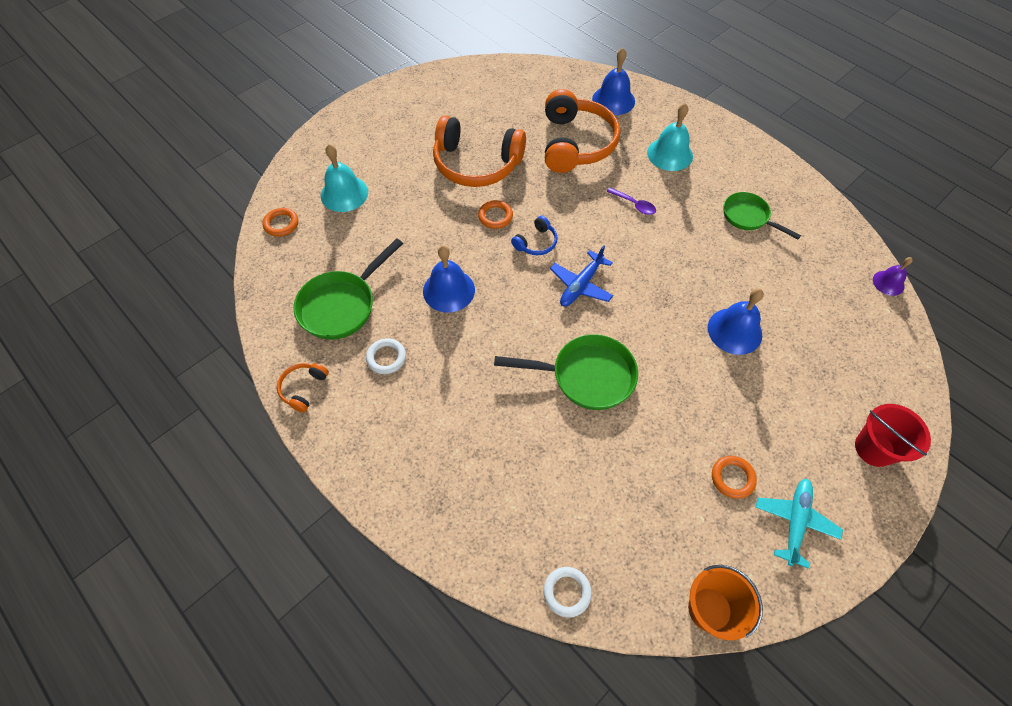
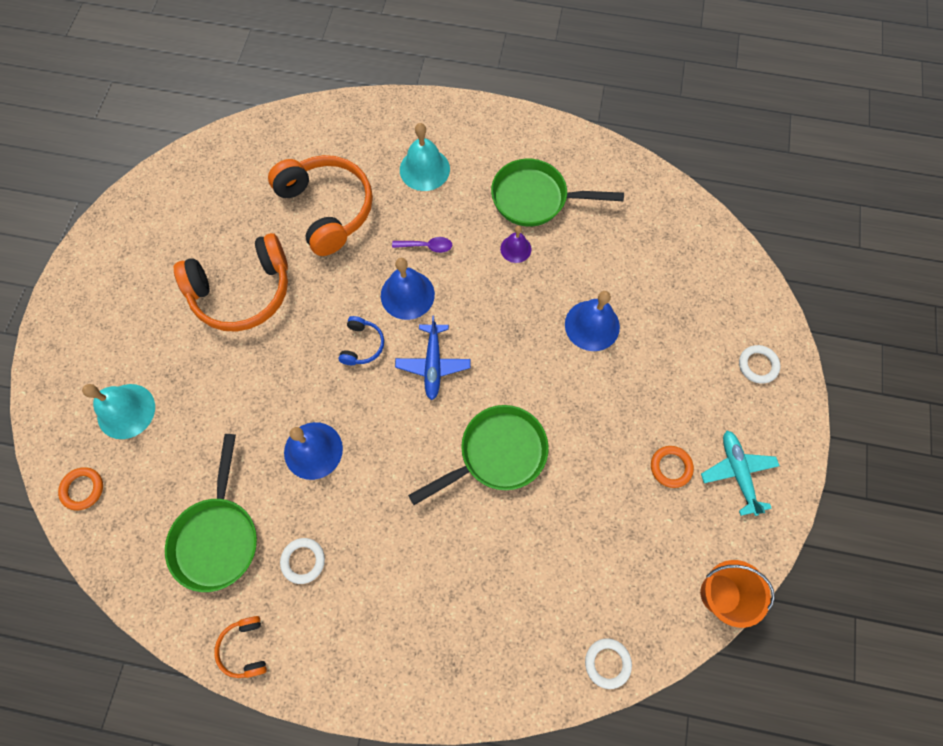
camera: 35 degrees left, 10 degrees up
orange ring [478,200,513,229] -> none
blue bell [592,48,635,115] -> blue bell moved to [381,258,435,320]
green pan [724,192,801,239] -> green pan [491,159,624,227], size x1.53
red bucket [855,404,931,467] -> white ring [739,345,780,384]
purple bell [873,257,913,296] -> purple bell moved to [500,226,532,263]

